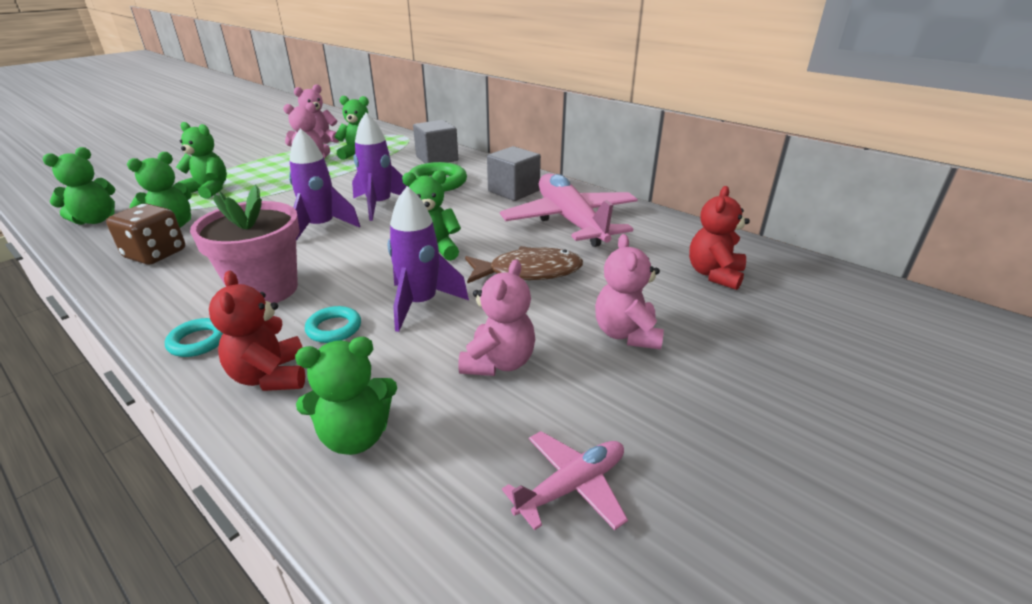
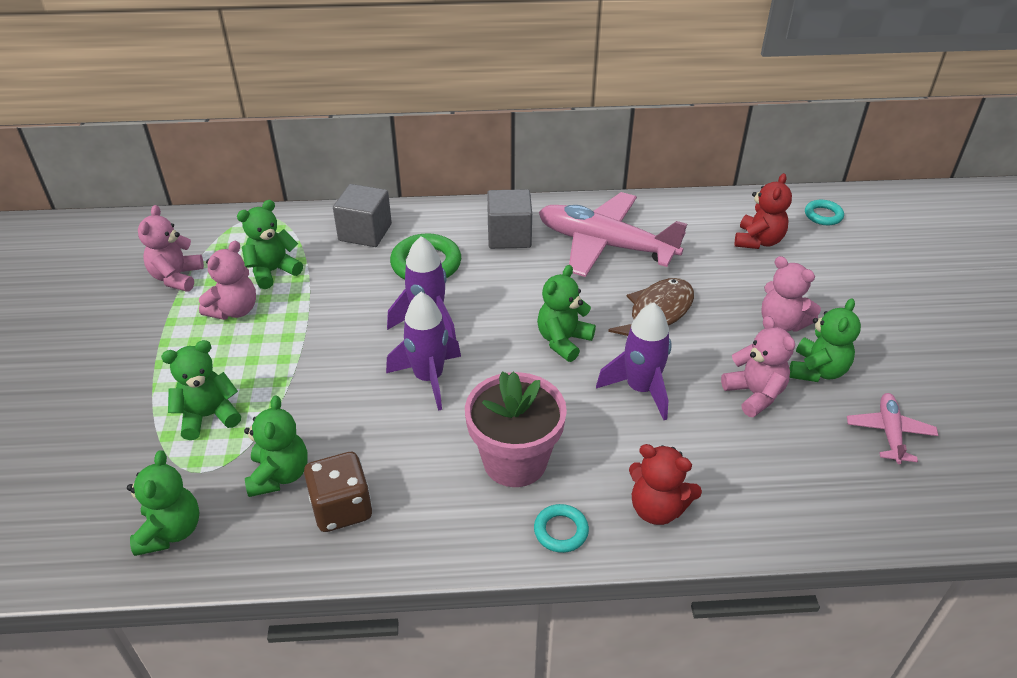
camera: 45 degrees left, 10 degrees up
green teddy bear [295,337,397,455] -> green teddy bear moved to [790,298,861,382]
turquoise ring [305,306,361,343] -> turquoise ring moved to [805,200,844,225]
red teddy bear [689,186,750,290] -> red teddy bear turned 135 degrees counterclockwise [735,173,792,249]

